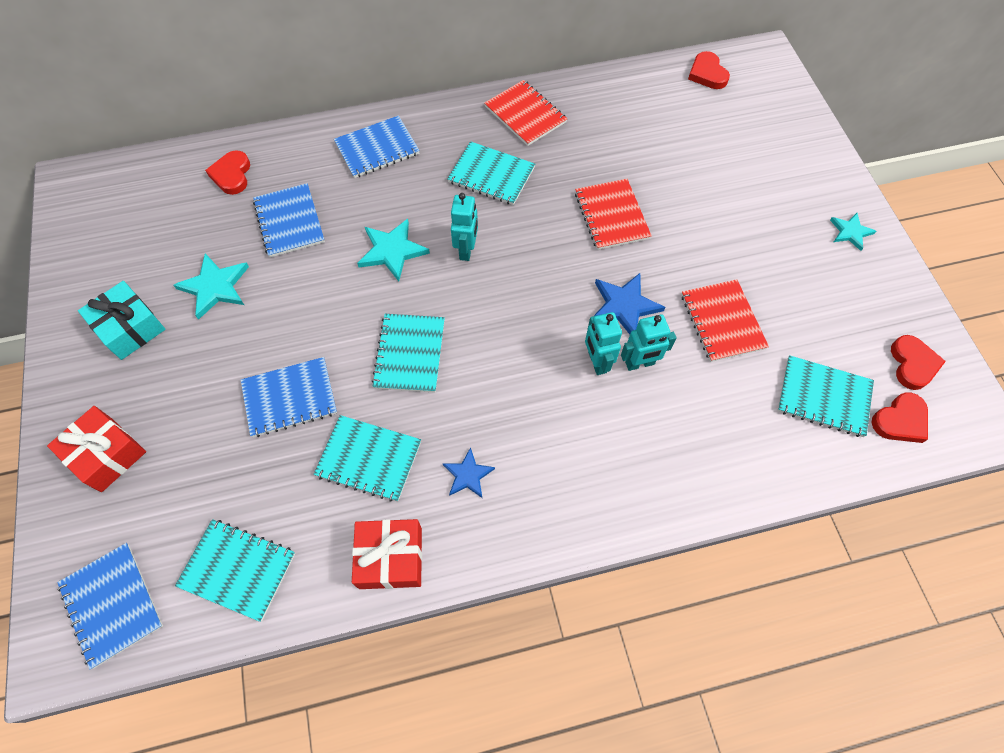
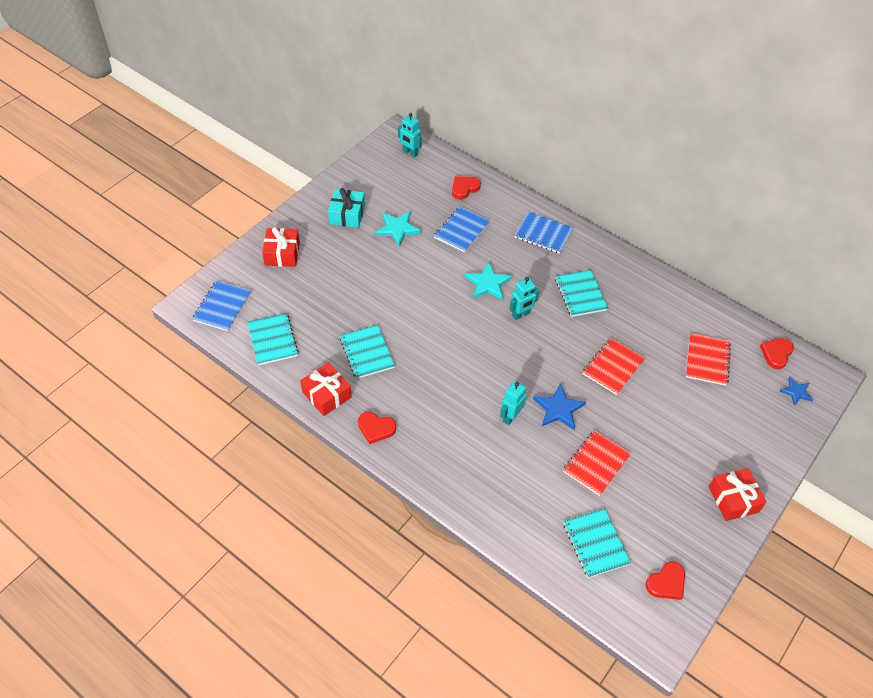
camera: 50 degrees right, 10 degrees down
blue notebook [241,357,337,437] -> none
turquoise notebook [372,314,445,393] -> none
blue star [442,447,495,498] -> blue star moved to [779,377,813,406]
red notebook [484,80,567,146] -> red notebook moved to [686,333,731,386]
turquoise robot [621,314,676,371] -> turquoise robot moved to [398,113,422,158]
turquoise star [830,213,876,251] -> red gift [709,468,766,521]
red heart [871,392,928,443] -> red heart moved to [358,412,396,444]

